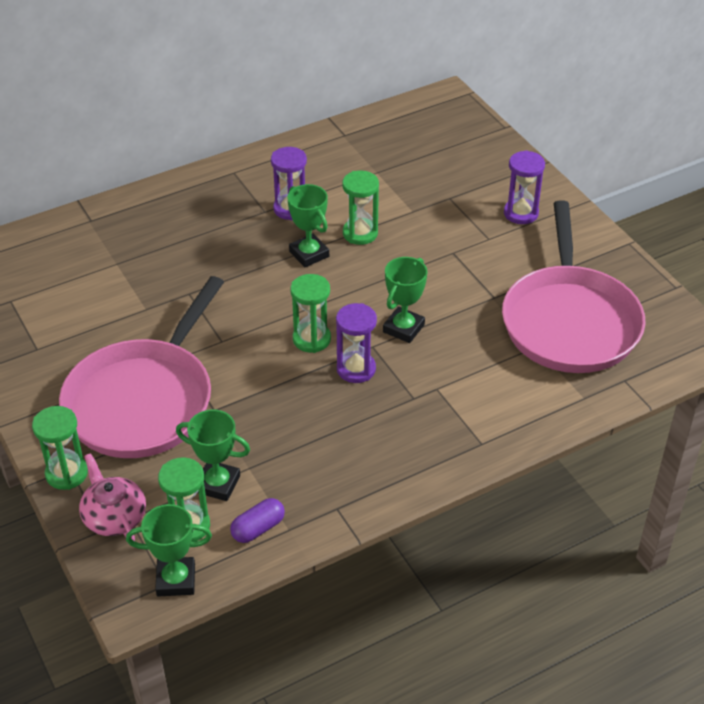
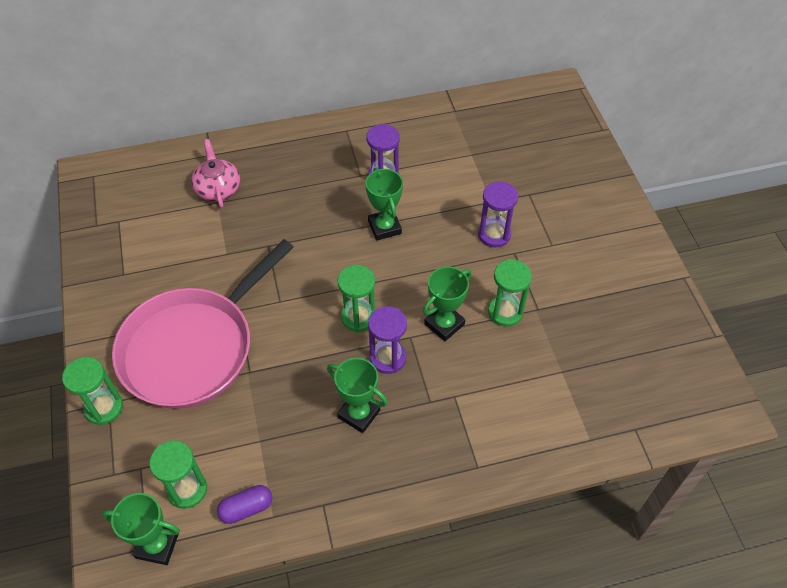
camera: 15 degrees right, 10 degrees up
pink teapot [79,453,146,541] -> pink teapot moved to [191,139,240,208]
green trophy [176,409,250,501] -> green trophy moved to [327,358,388,433]
green hourglass [342,171,379,245] -> green hourglass moved to [488,259,532,327]
pink pan [502,200,646,373] -> none
purple hourglass [504,150,545,224] -> purple hourglass moved to [478,181,518,247]

